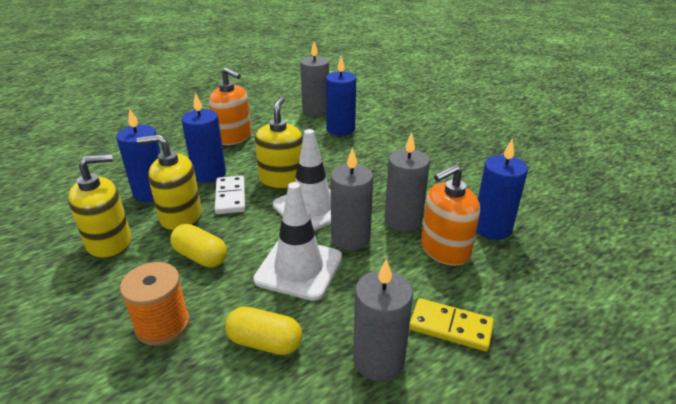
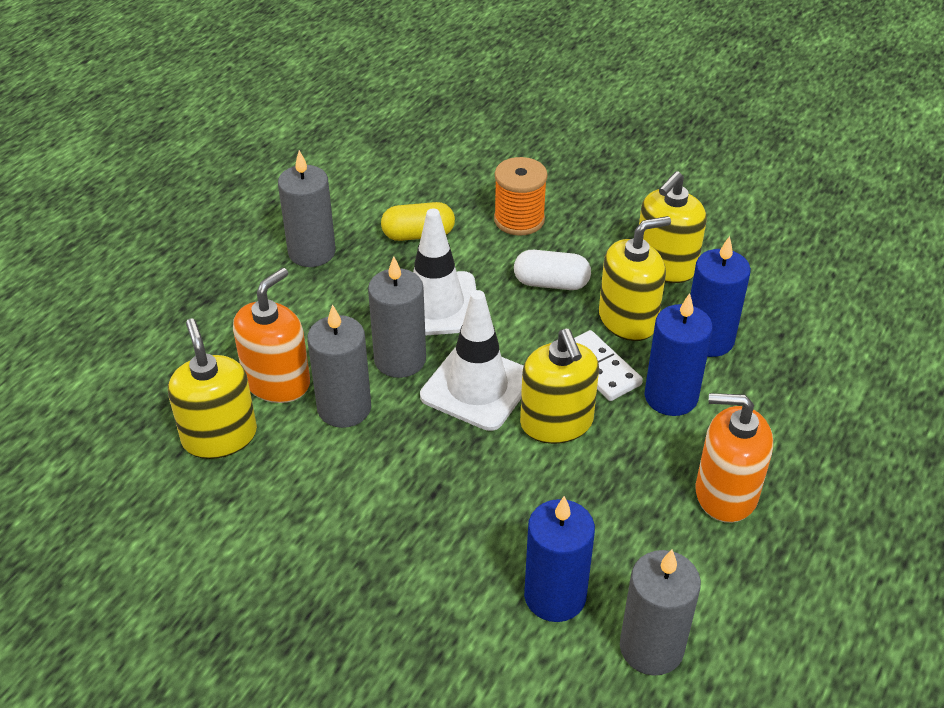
camera: 155 degrees right, 10 degrees up
yellow capsule [170,224,227,268] -> white capsule [514,250,591,290]
yellow domino [409,298,494,352] -> none
blue candle [476,139,528,240] -> yellow soap dispenser [168,319,257,459]

